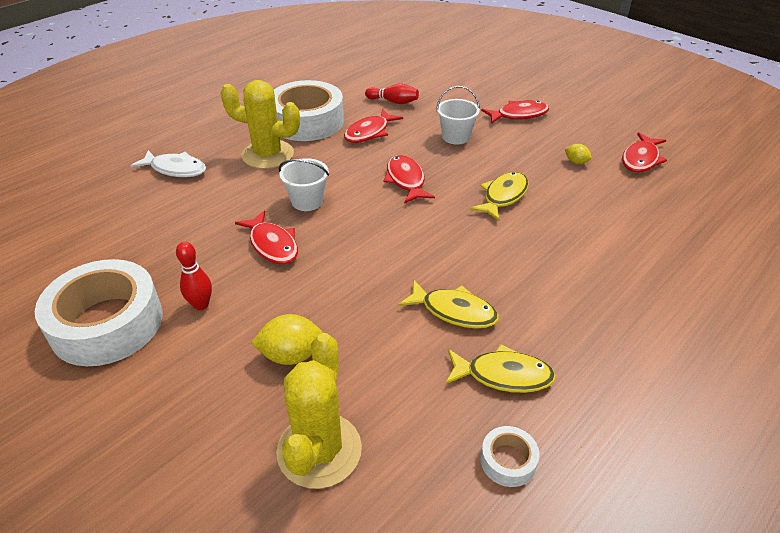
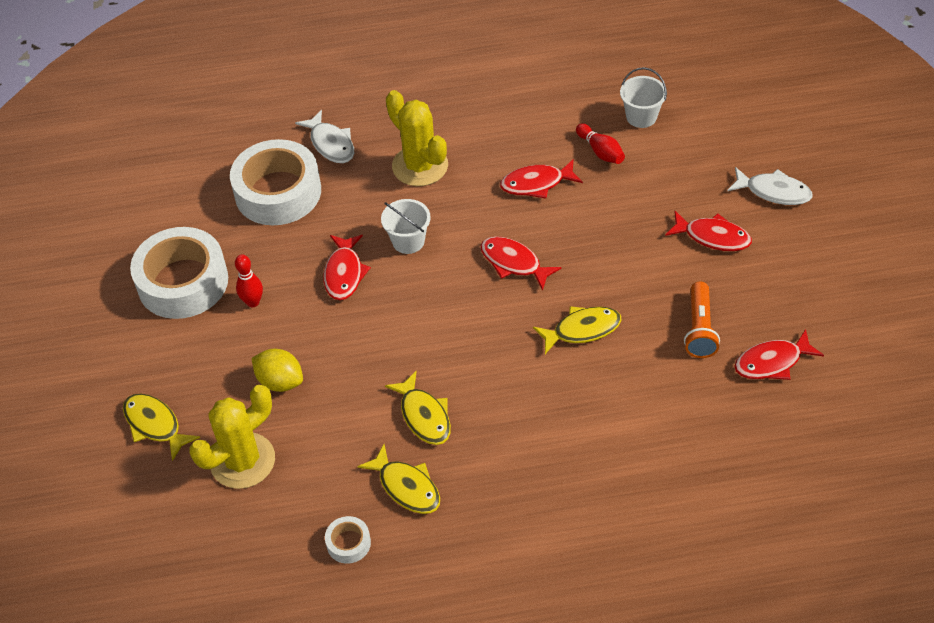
camera: 40 degrees right, 10 degrees up
white tape [274,80,344,141] -> white tape moved to [230,139,321,225]
red fish [384,155,435,204] -> red fish turned 75 degrees counterclockwise [481,236,562,291]
white bucket [436,86,480,145] -> white bucket moved to [620,67,667,128]
yellow lemon [565,144,592,164] -> orange flashlight [684,282,720,358]
none -> yellow fish [123,394,200,461]
none -> white fish [727,167,813,205]

